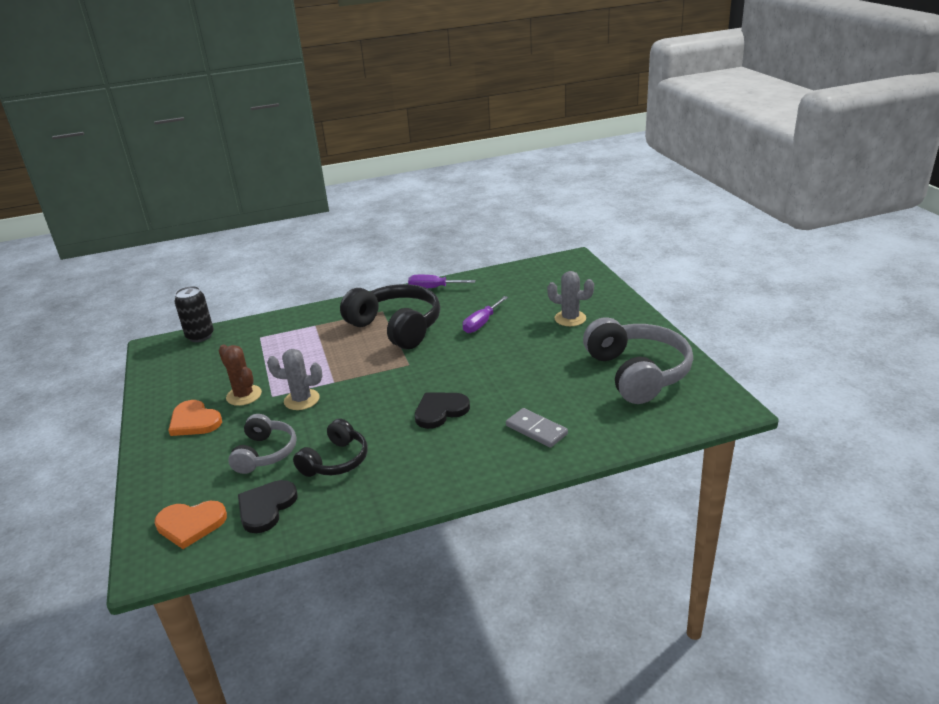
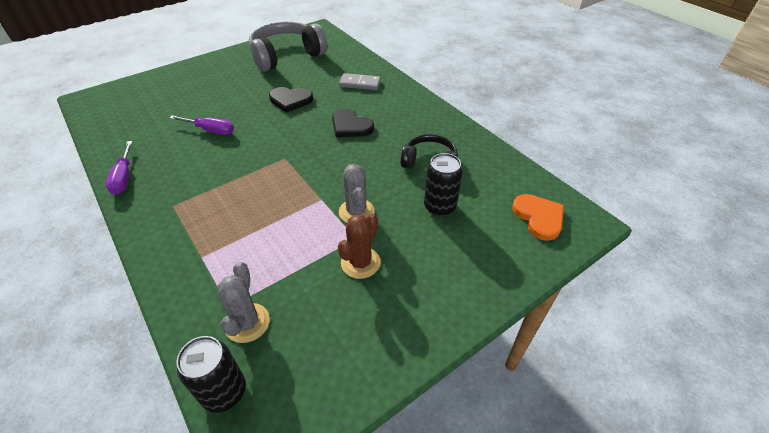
camera: 110 degrees left, 15 degrees up
orange heart [168,400,222,436] -> none
grey headphones [228,414,297,474] -> black can [424,153,463,217]
black heart [238,480,298,533] -> black heart moved to [269,87,313,112]
black headphones [340,284,440,349] -> none
grey domino [506,408,568,448] -> grey domino turned 75 degrees clockwise [339,73,381,90]
grey cactus [547,271,594,326] -> grey cactus moved to [217,262,270,343]

